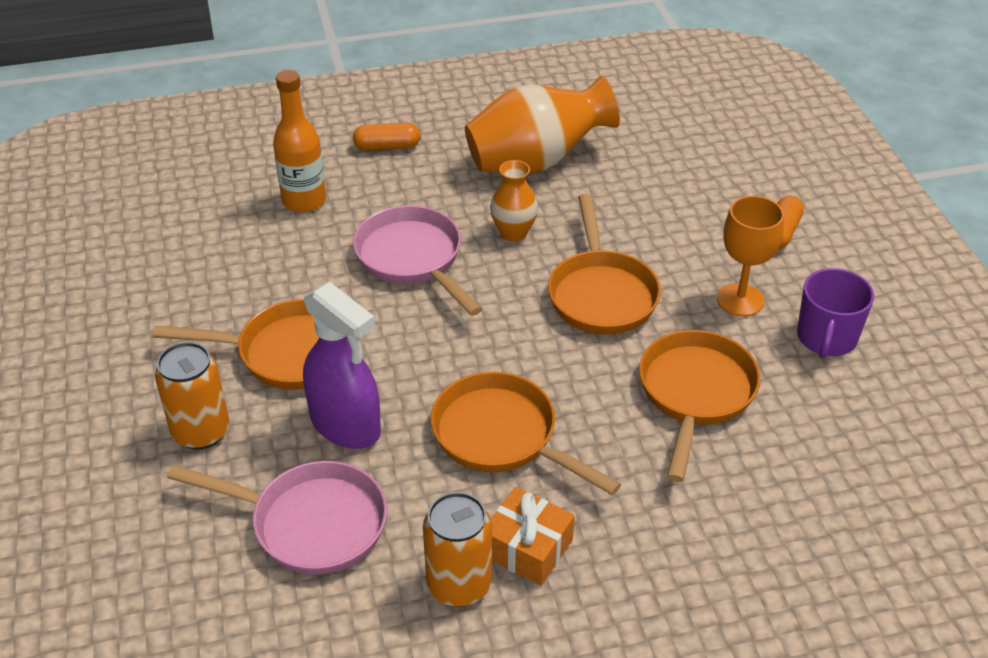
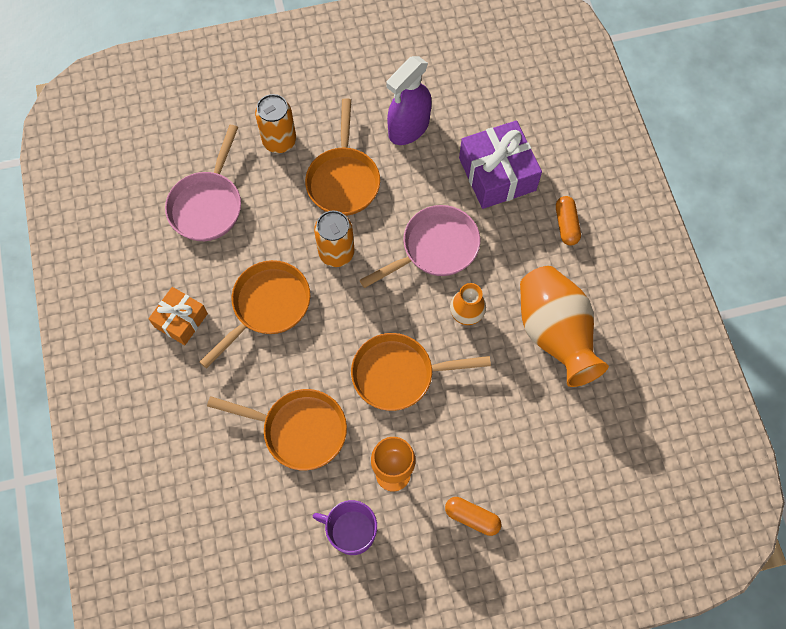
camera: 90 degrees right, 25 degrees up
orange bottle [273,70,326,213] -> purple gift [459,120,542,209]
purple spray bottle [303,282,381,449] -> purple spray bottle moved to [386,56,432,145]
orange can [423,492,492,607] -> orange can moved to [314,211,355,267]

